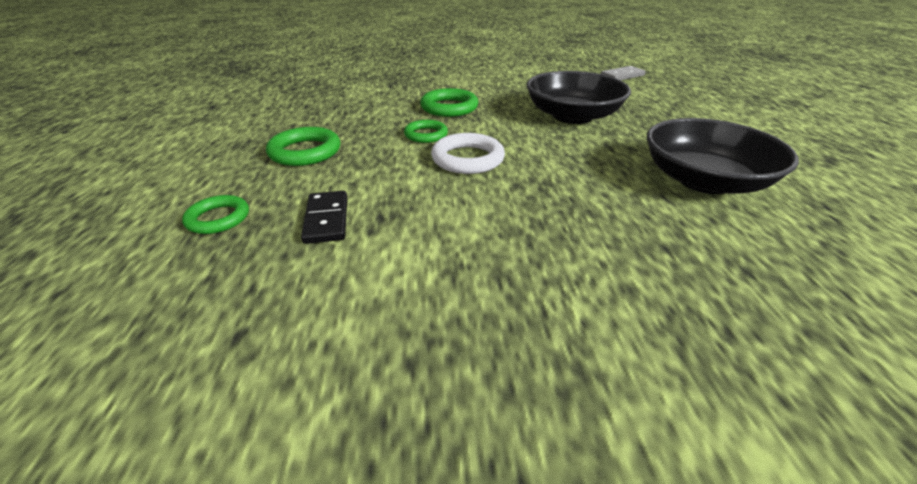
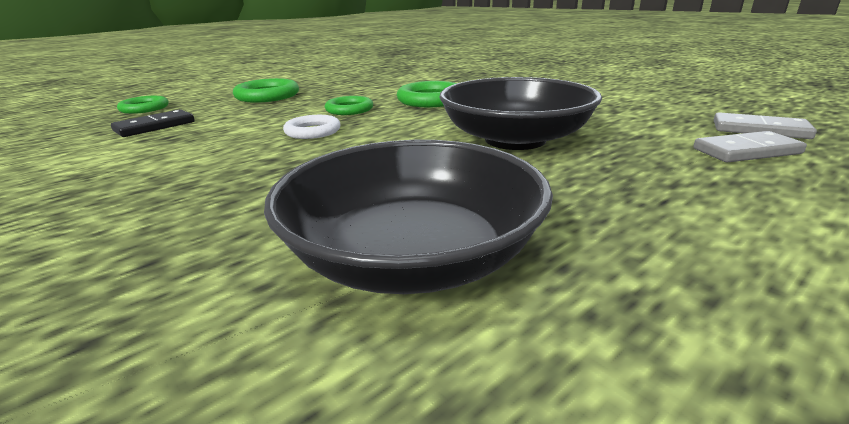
camera: 55 degrees right, 10 degrees down
white ring [431,133,505,174] -> white ring [283,115,341,139], size x0.66
none -> grey domino [693,131,807,162]

